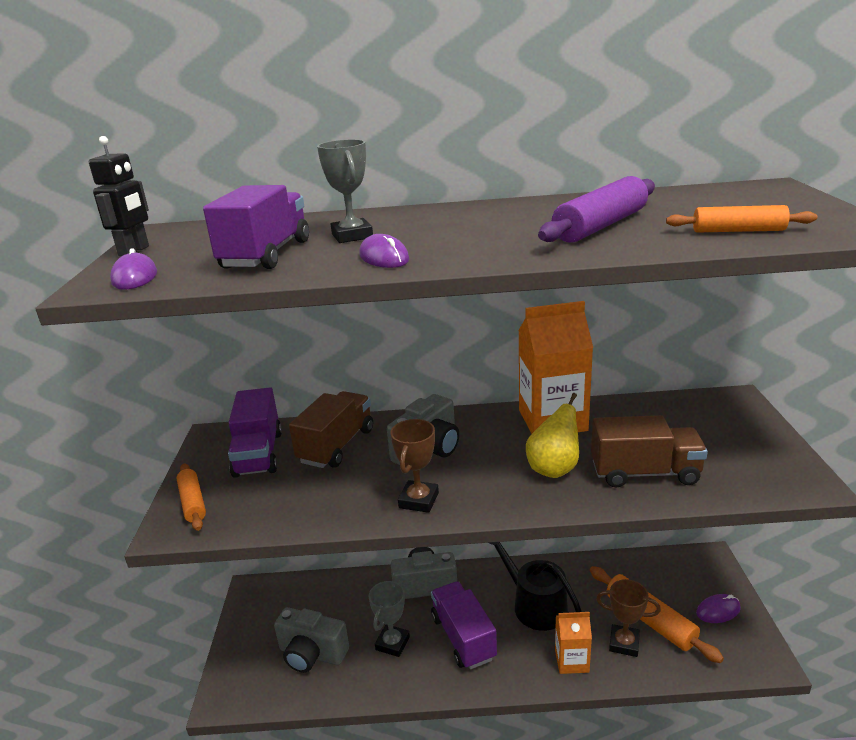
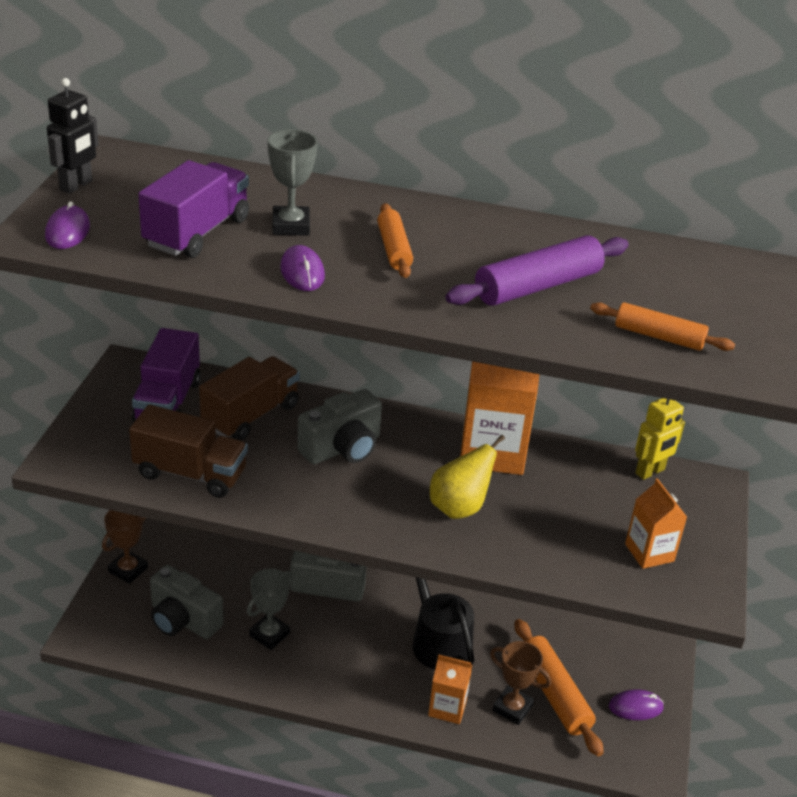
camera: 10 degrees right, 10 degrees up
orange rolling pin [177,463,206,531] -> orange rolling pin moved to [377,203,413,278]
brown trophy [390,419,439,513] -> brown trophy moved to [102,510,148,584]
purple truck [431,581,497,669] -> none
brown truck [591,415,708,487] -> brown truck moved to [129,405,248,498]
none -> orange carton [625,478,687,569]
none -> yellow robot [635,398,685,480]

